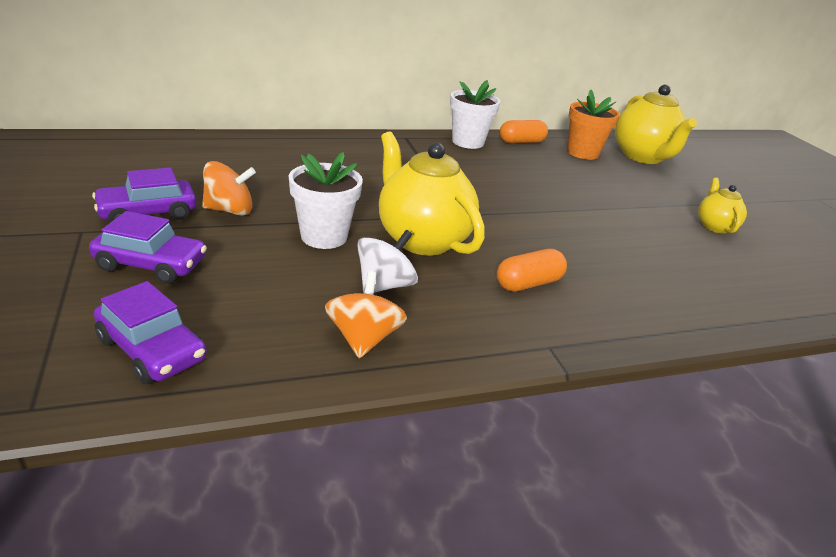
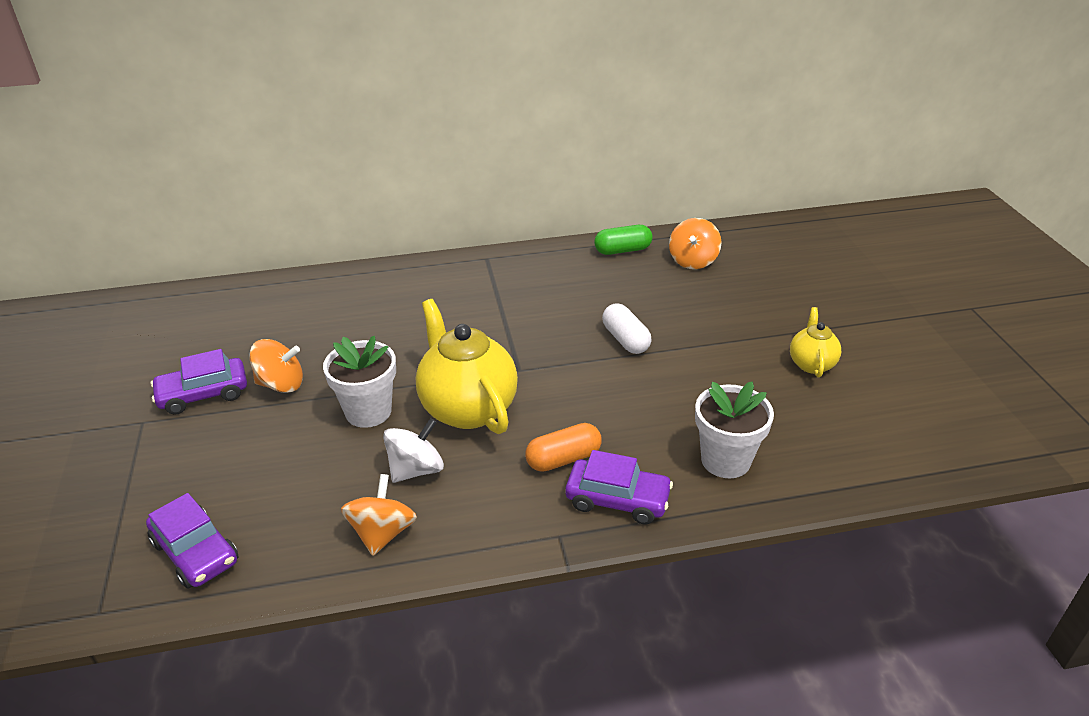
camera: 10 degrees right, 5 degrees up
purple car [89,211,207,284] -> purple car moved to [565,450,673,525]
white flower pot [450,80,501,149] -> white flower pot moved to [695,381,774,478]
orange capsule [500,120,548,143] -> green capsule [594,225,653,255]
orange flower pot [567,90,620,160] -> orange spinning top [669,218,722,269]
yellow teapot [615,84,697,164] -> none
none -> white capsule [602,303,652,354]

